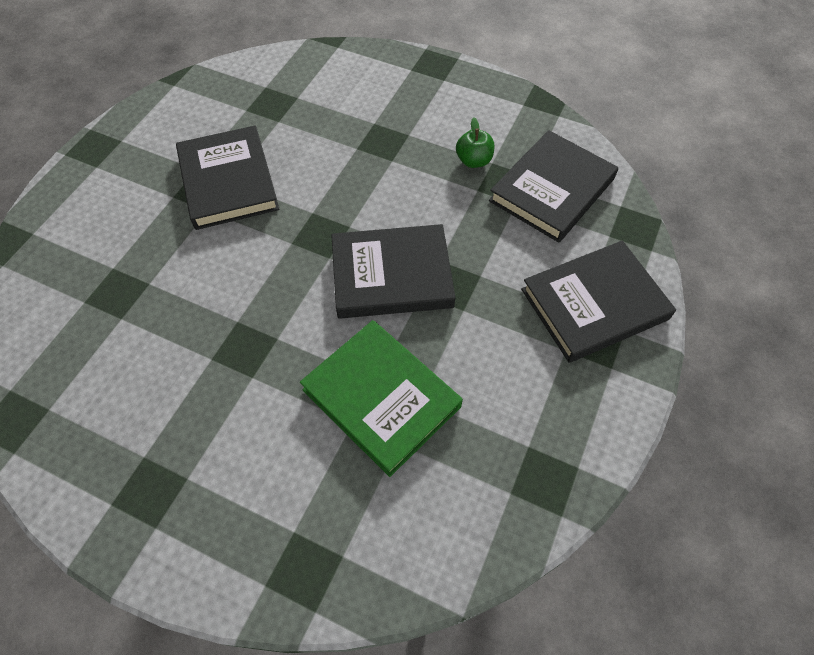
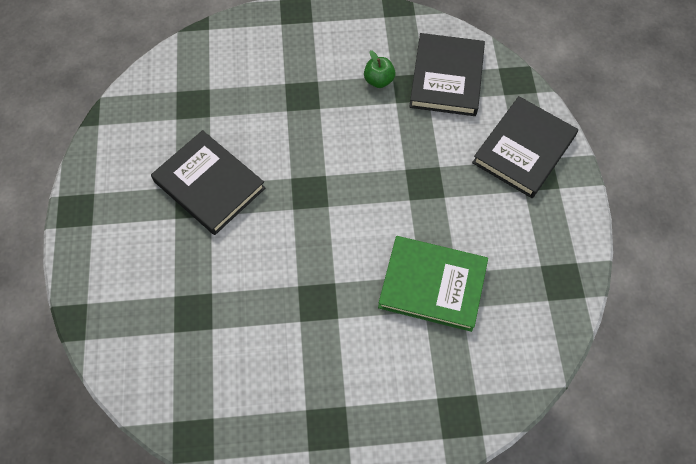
camera: 30 degrees left, 5 degrees up
black book [331,224,456,319] -> none

